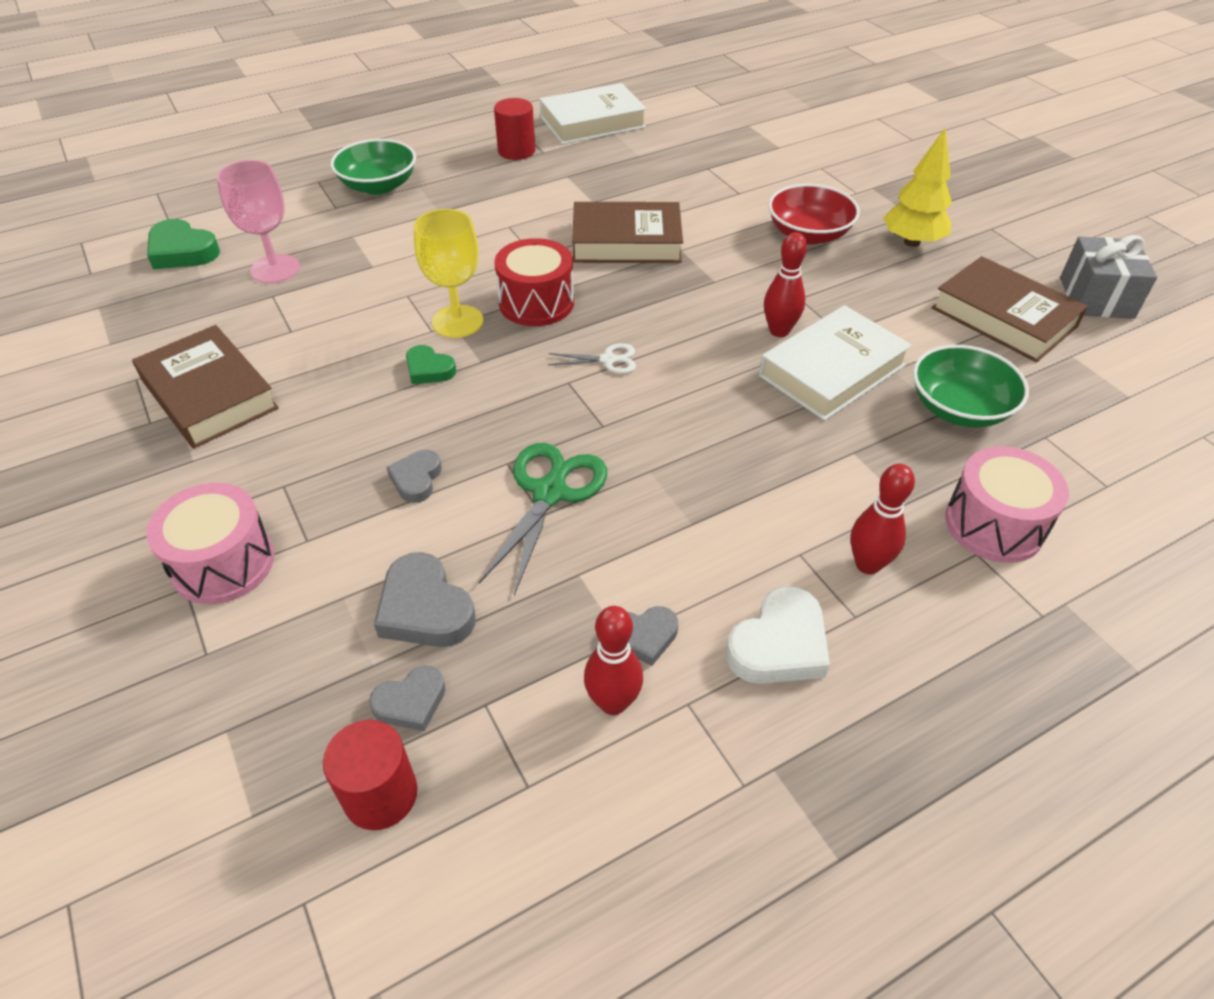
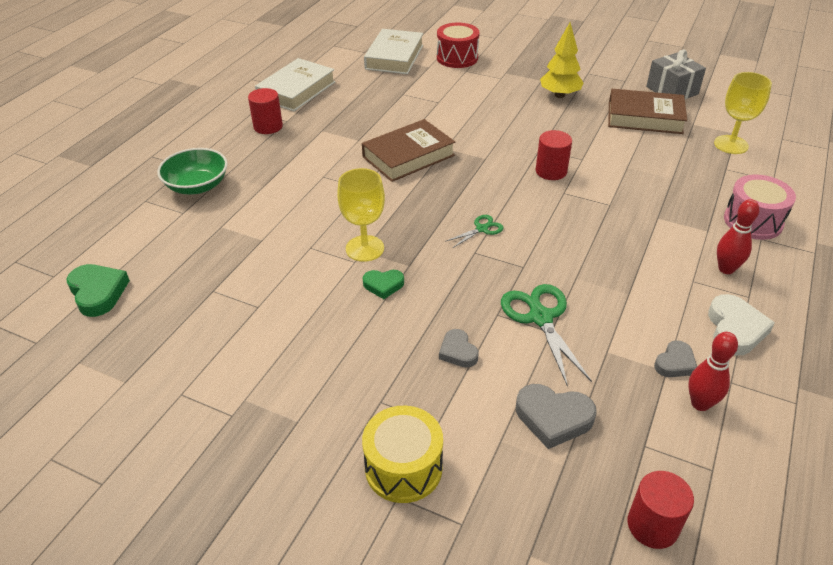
camera: 35 degrees left, 5 degrees down
brown book [132,325,279,448] -> none
pink drum [146,483,275,604] -> yellow drum [362,406,443,503]
green heart [147,219,220,269] -> green heart turned 120 degrees counterclockwise [67,264,130,317]
pink goblet [216,160,300,283] -> none
grey heart [369,665,446,731] -> none
red drum [494,238,574,326] -> red drum moved to [437,23,480,68]
white scissors [548,343,636,374] -> green scissors [445,215,504,248]
white book [759,305,912,421] -> white book moved to [364,29,423,74]
red bowling pin [764,232,807,337] -> red cylinder [536,130,572,180]
red bowl [768,184,860,245] -> none
green bowl [913,345,1029,428] -> none
none -> yellow goblet [714,72,772,154]

